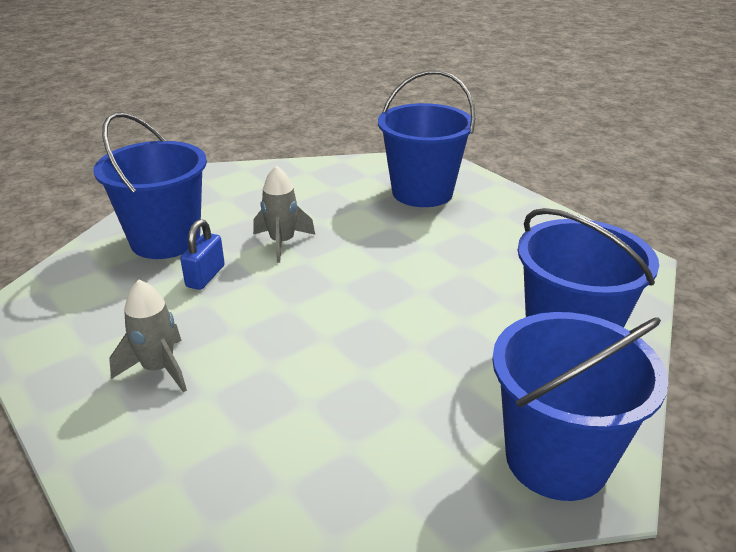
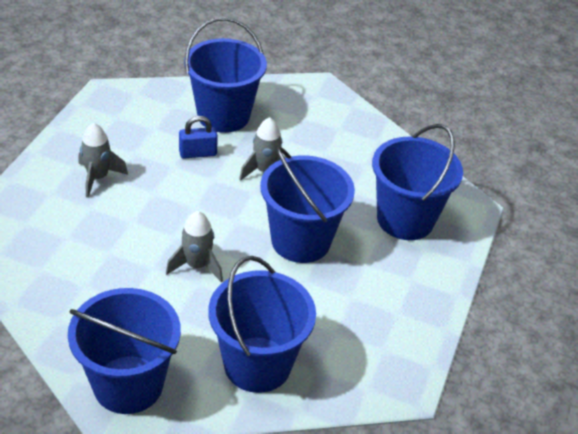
camera: 55 degrees right, 10 degrees up
none -> grey rocket [166,211,223,282]
none -> blue bucket [260,147,355,263]

